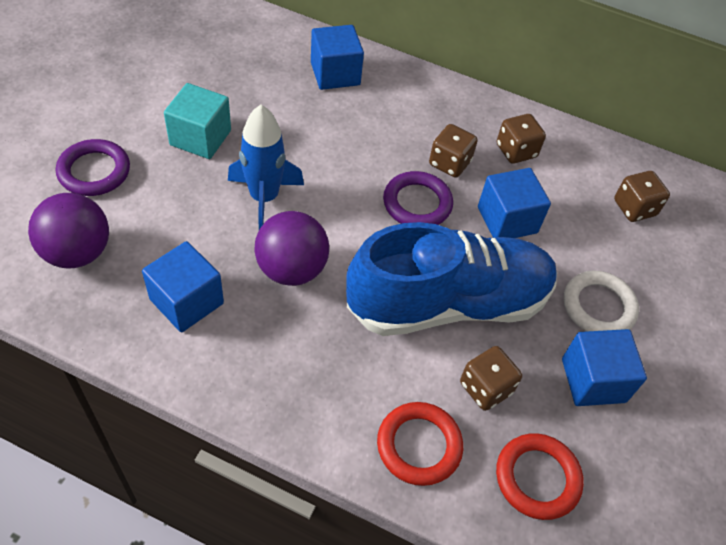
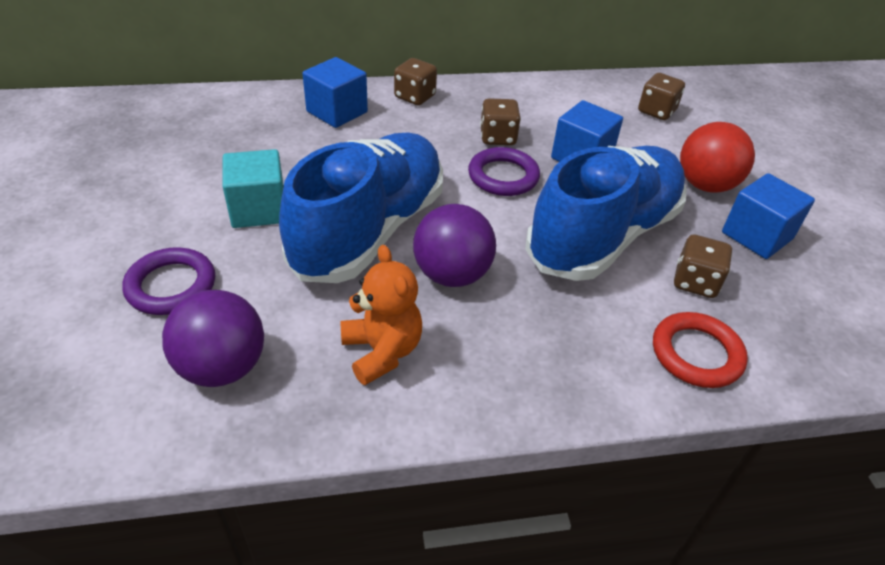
camera: 30 degrees left, 10 degrees down
blue cube [142,241,224,332] -> orange teddy bear [341,245,422,385]
blue rocket [228,105,304,229] -> blue shoe [279,132,443,283]
red ring [496,433,584,520] -> none
brown dice [497,114,546,164] -> brown dice moved to [394,58,437,105]
white ring [564,271,639,331] -> red ball [680,122,755,193]

